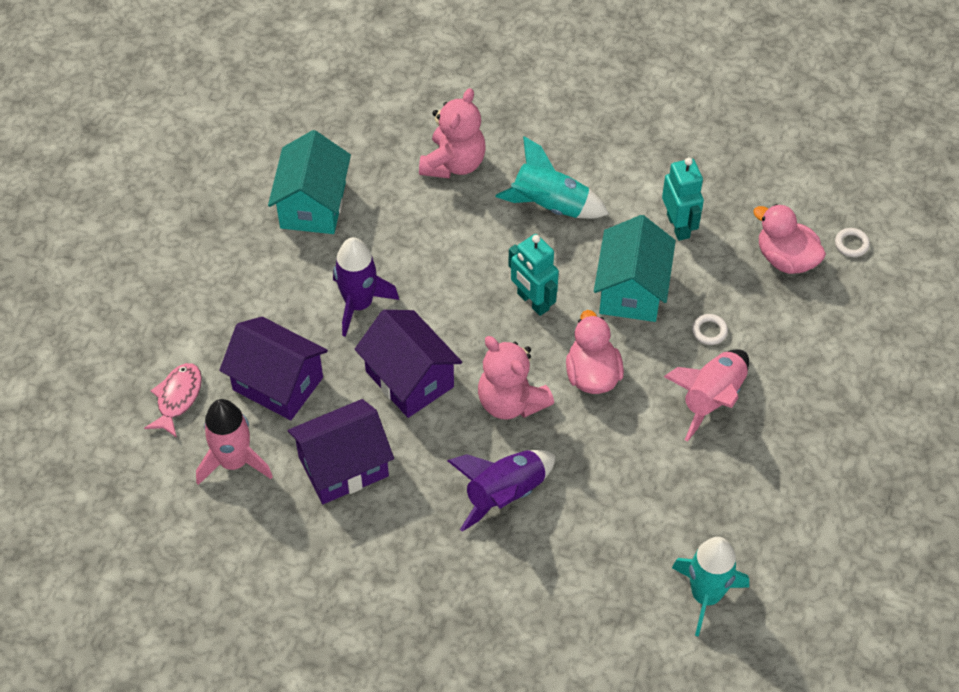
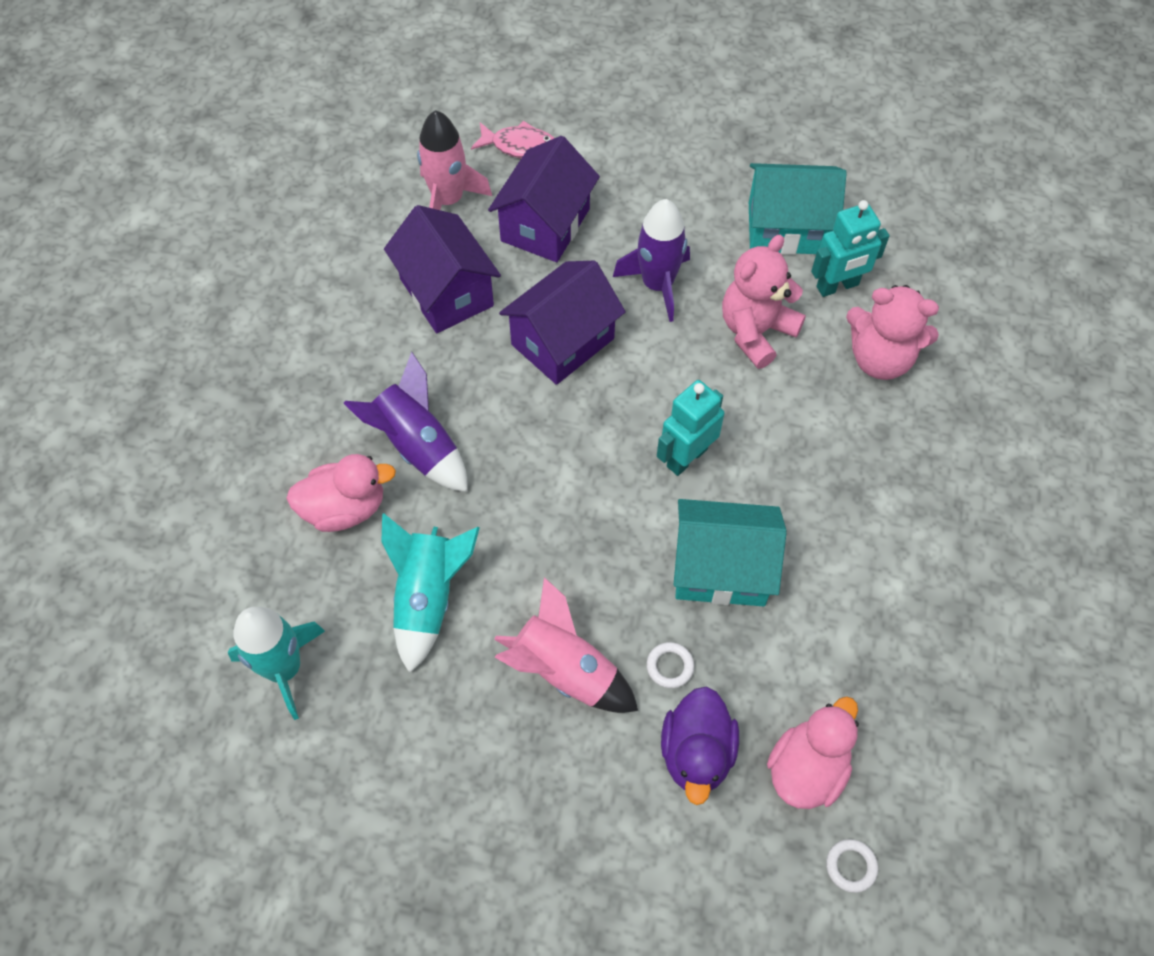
camera: 85 degrees right, 5 degrees up
pink teddy bear [478,336,554,420] -> pink teddy bear moved to [722,235,806,369]
turquoise rocket [495,136,609,219] -> turquoise rocket moved to [381,514,480,673]
pink duck [566,310,624,394] -> pink duck moved to [286,454,396,532]
turquoise robot [662,157,704,241] -> turquoise robot moved to [811,200,890,297]
none -> purple duck [661,686,739,805]

